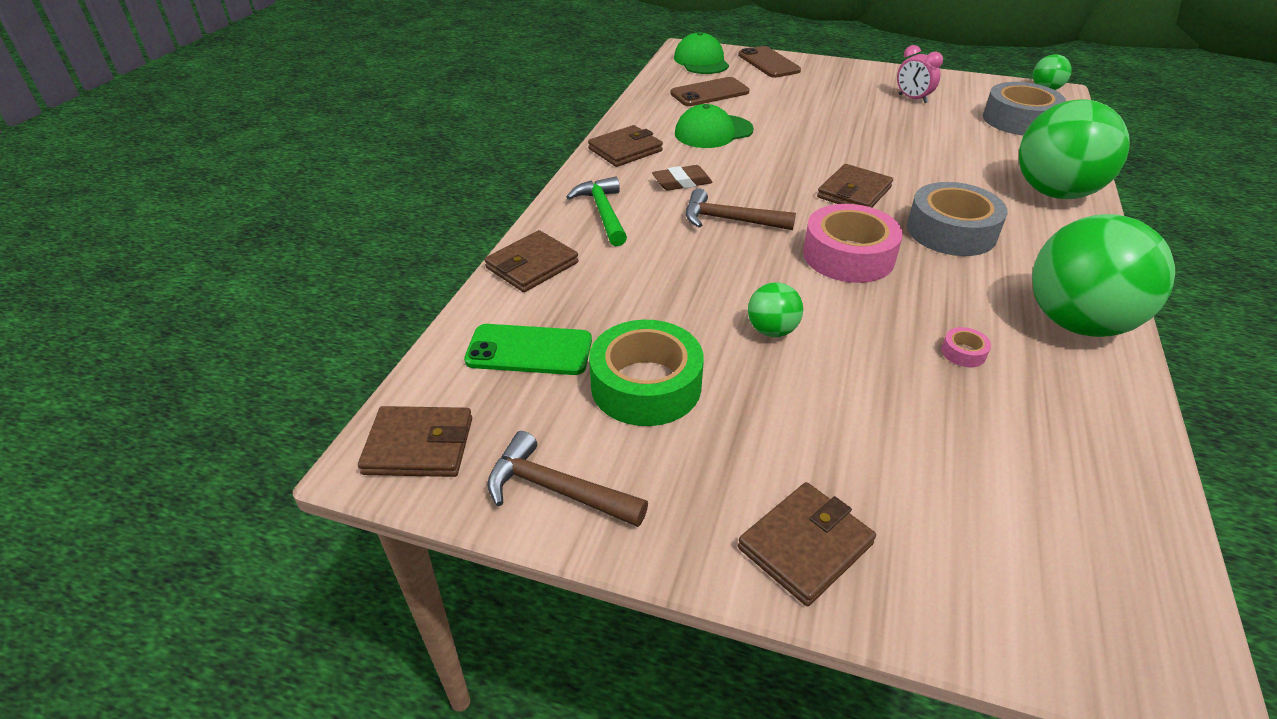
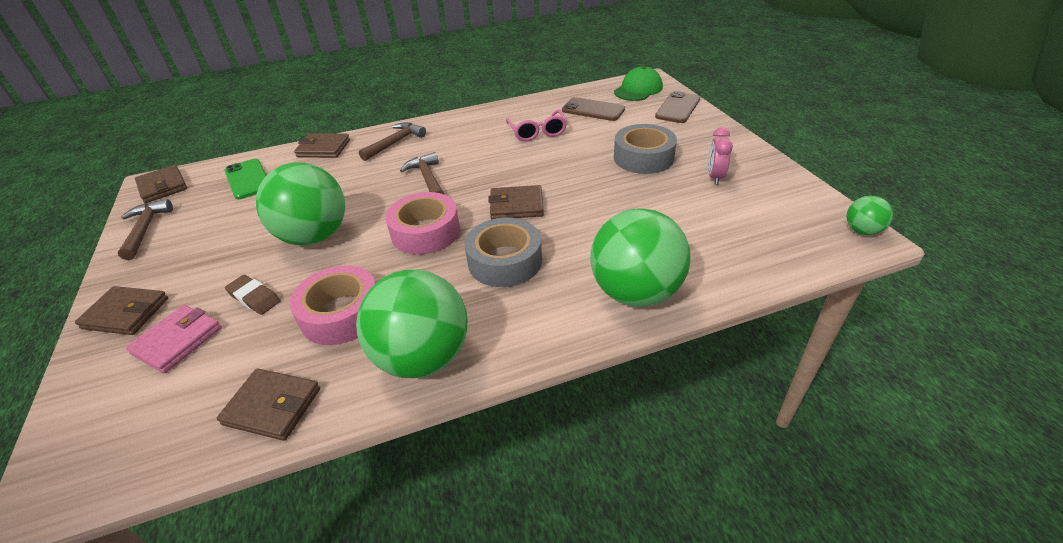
camera: 55 degrees right, 0 degrees up
green hammer [566,176,627,246] -> brown hammer [359,122,426,161]
brown wallet [588,125,663,167] -> brown wallet moved to [217,368,320,441]
green tape [589,320,704,426] -> none
brown eraser [652,165,713,191] -> brown eraser moved to [225,275,281,315]
green cap [675,104,754,148] -> pink glasses [506,110,567,141]
green ball [748,282,803,337] -> green ball [256,162,345,245], size x2.19
pink tape [941,327,991,367] -> pink tape [290,265,375,345], size x2.45
grey tape [983,82,1066,135] -> grey tape moved to [614,124,677,174]
none -> pink wallet [126,305,221,373]

